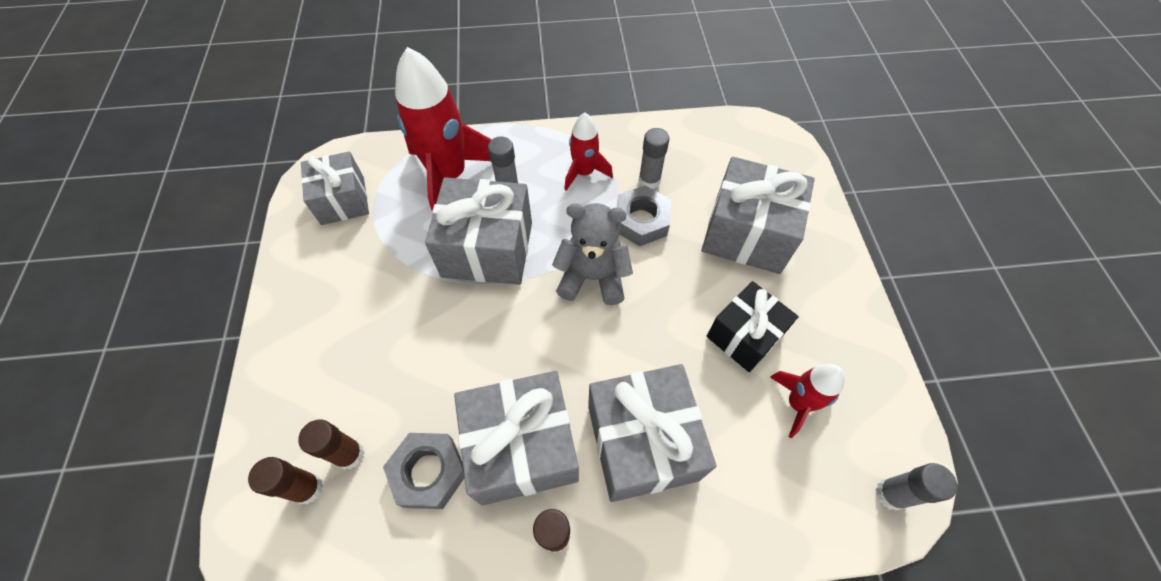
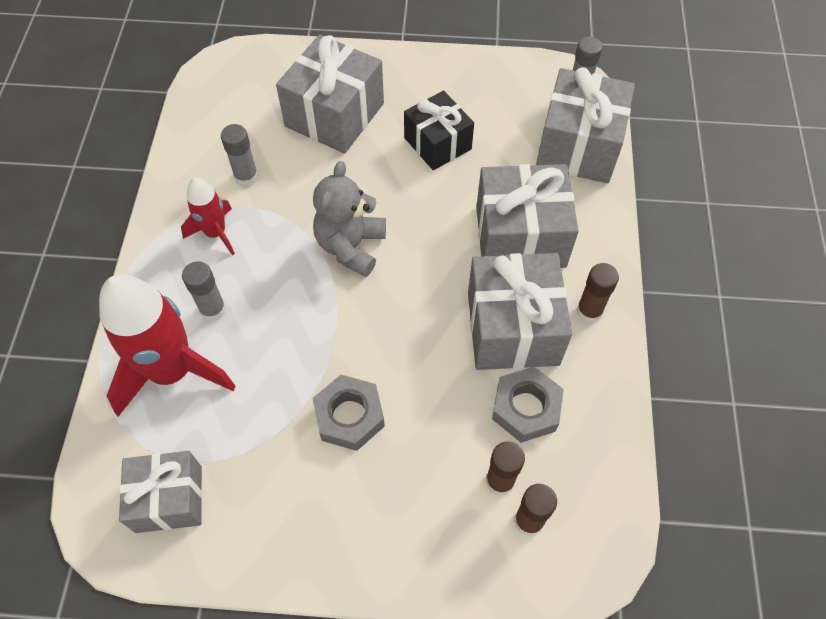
camera: 80 degrees left, 0 degrees up
grey gift [425,177,532,285] -> grey gift moved to [536,67,635,183]
grey nut [616,185,671,246] -> grey nut moved to [313,375,385,451]
red rocket [770,364,845,438] -> none

